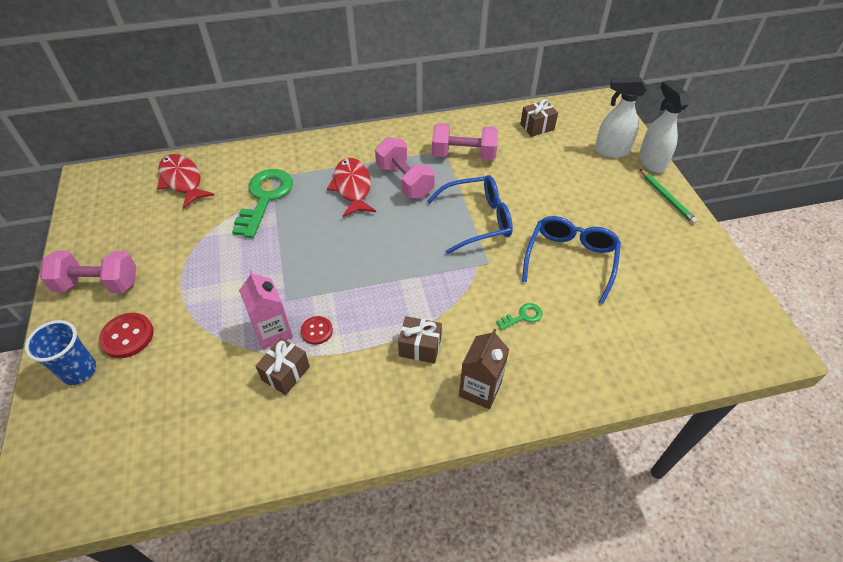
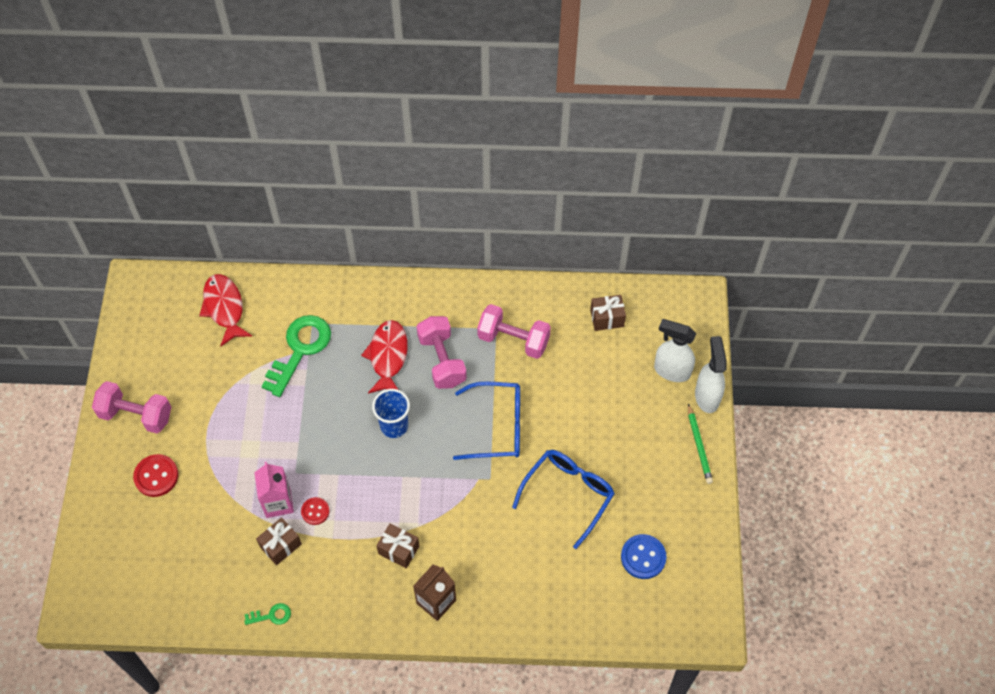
camera: 15 degrees right, 10 degrees up
blue cup [25,320,96,385] -> blue cup moved to [372,389,410,438]
green key [496,303,543,330] -> green key moved to [244,603,291,625]
none -> blue button [621,534,667,579]

